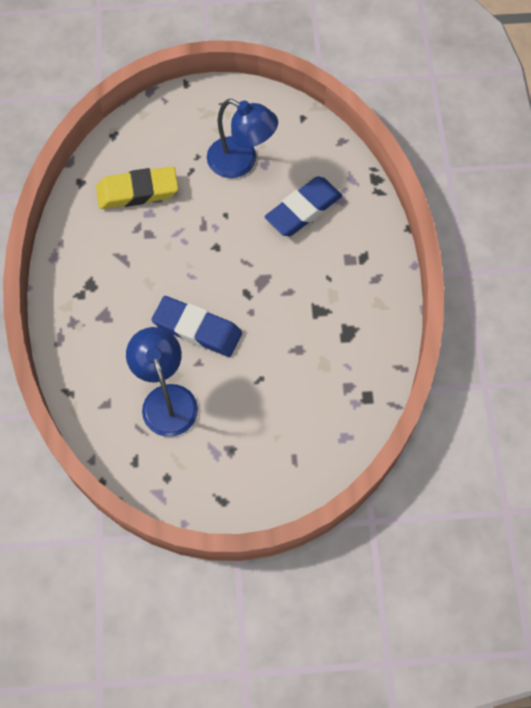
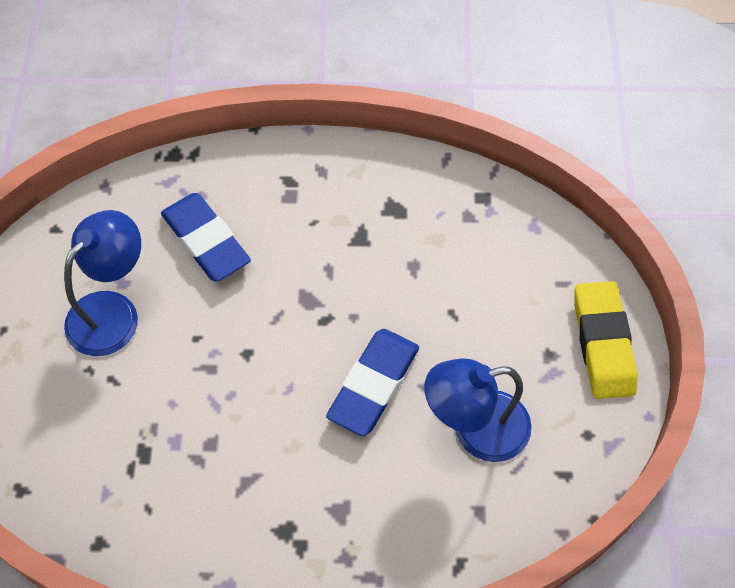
camera: 85 degrees left, 5 degrees down
yellow eraser [96,166,178,209] -> yellow eraser moved to [574,281,638,399]

